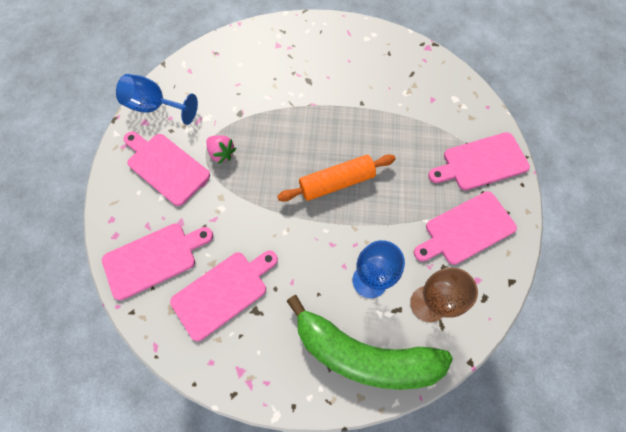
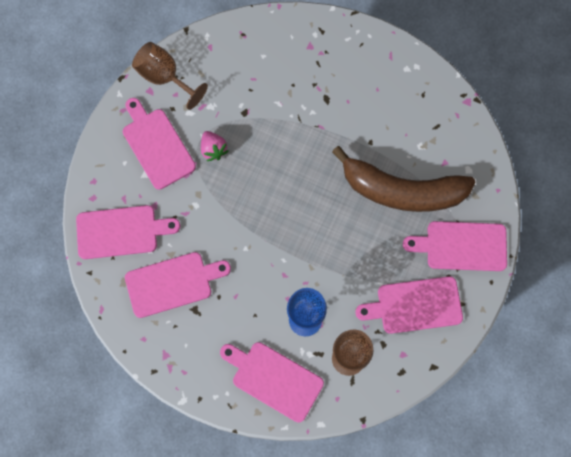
camera: 20 degrees right, 5 degrees up
blue goblet [116,74,198,125] -> brown goblet [132,42,208,110]
orange rolling pin [277,154,396,202] -> none
green banana [287,295,453,390] -> pink cutting board [220,342,324,423]
none -> brown banana [332,146,476,212]

